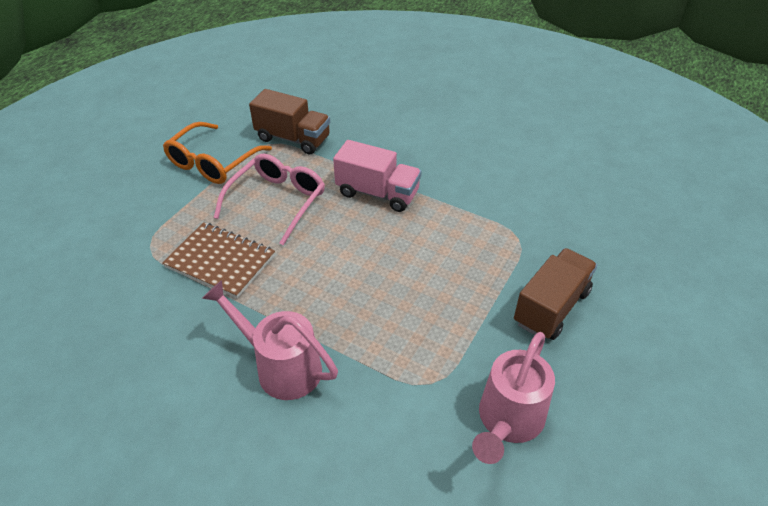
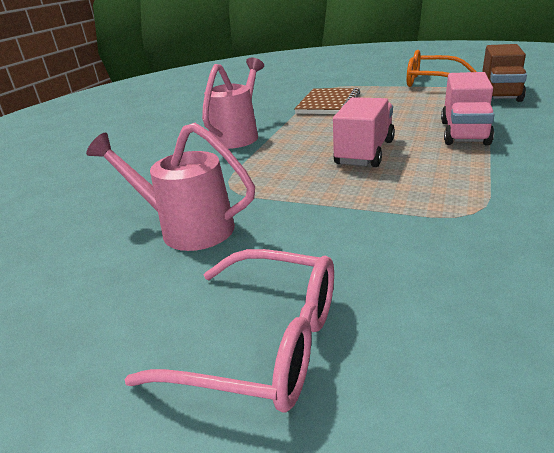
camera: 85 degrees right, 15 degrees down
pink glasses [214,154,325,245] -> pink glasses moved to [124,249,334,413]
brown truck [514,248,597,340] -> none
none -> pink truck [333,97,395,167]

